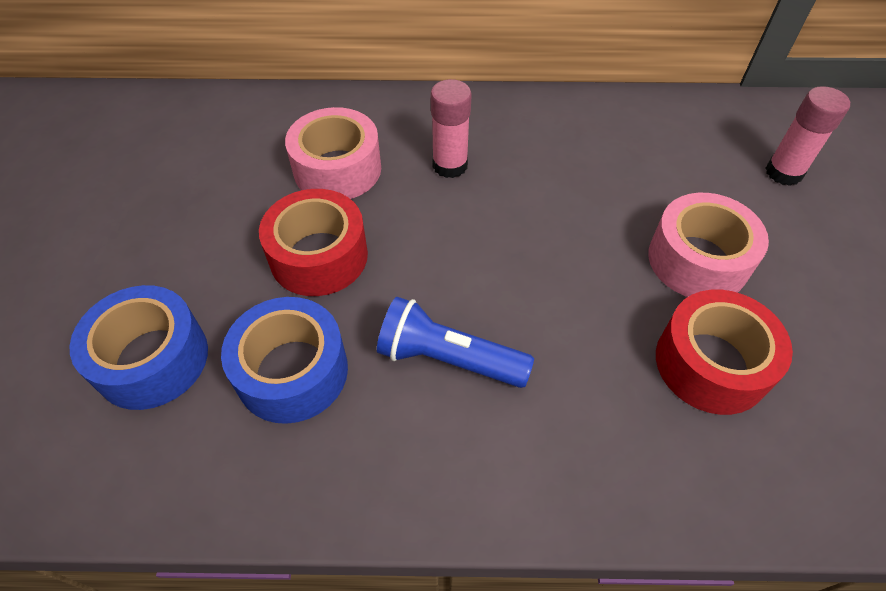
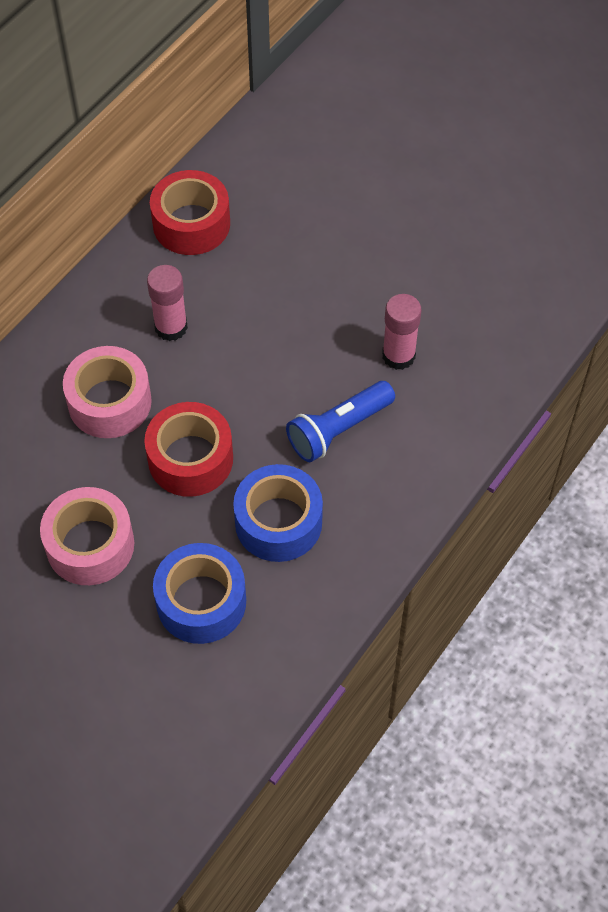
camera: 55 degrees left, 5 degrees up
pink tape [648,193,769,297] -> pink tape moved to [40,487,134,585]
red tape [656,290,793,415] -> red tape moved to [150,170,230,255]
pink glue stick [765,86,850,186] -> pink glue stick moved to [382,294,421,370]

